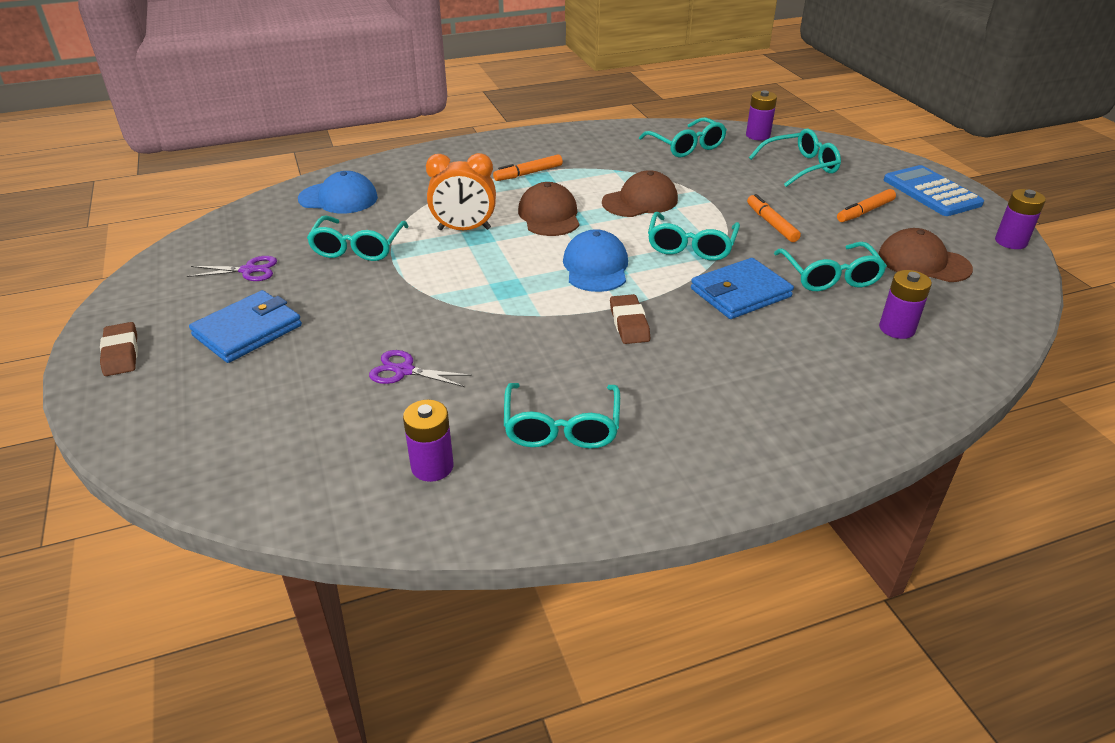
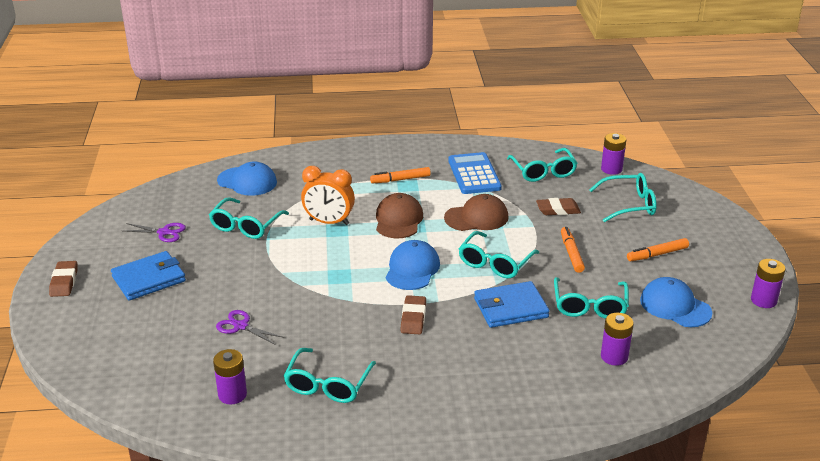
camera: 15 degrees right, 5 degrees down
brown cap [879,228,973,282] -> blue cap [640,277,712,327]
blue calculator [884,165,984,216] -> blue calculator moved to [448,152,502,194]
none -> brown eraser [536,198,581,215]

